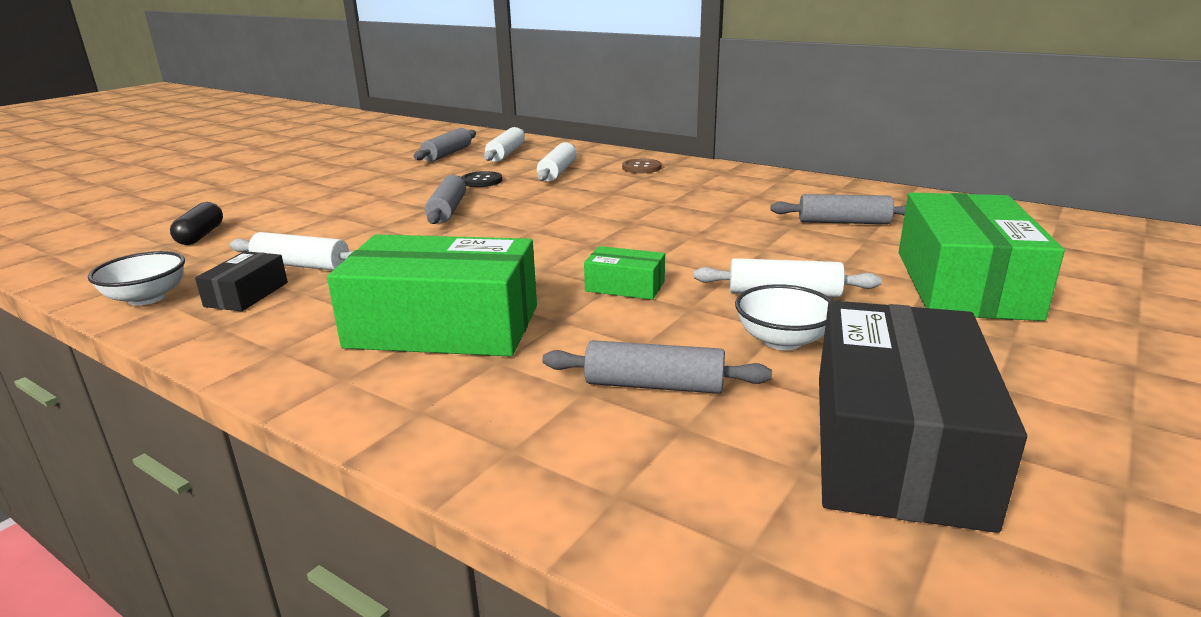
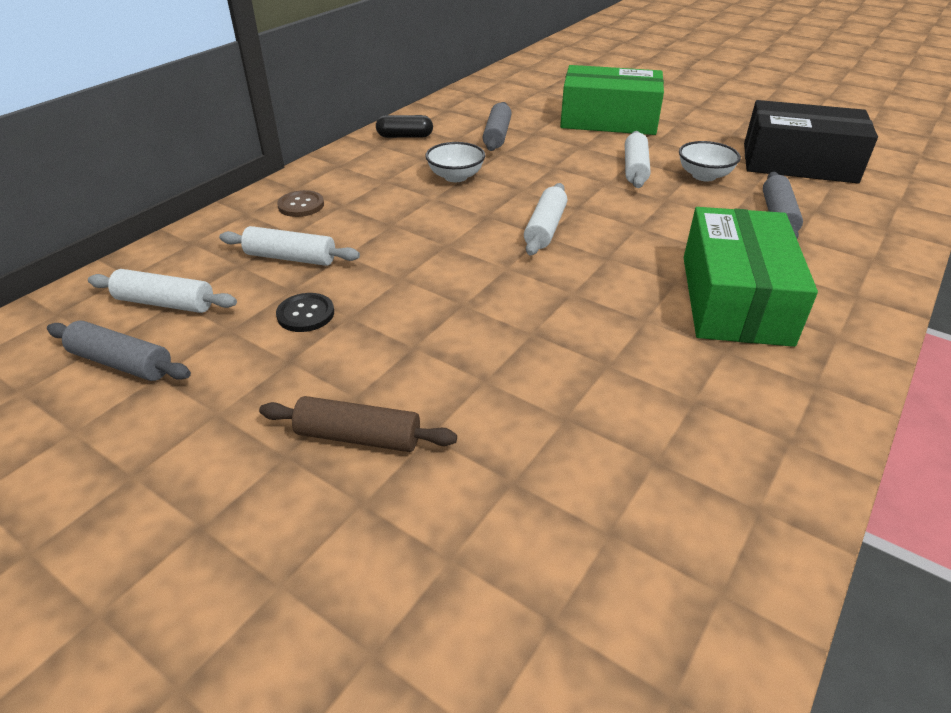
camera: 90 degrees left, 15 degrees up
white bowl [88,251,185,306] -> white bowl moved to [425,142,485,182]
black capsule [170,202,223,245] -> black capsule moved to [376,115,433,138]
black box [195,251,288,312] -> none
white rolling pin [230,232,353,270] -> white rolling pin moved to [524,183,567,255]
grey rolling pin [425,175,466,224] -> none
green box [584,246,665,300] -> none
none -> brown rolling pin [259,396,457,452]

